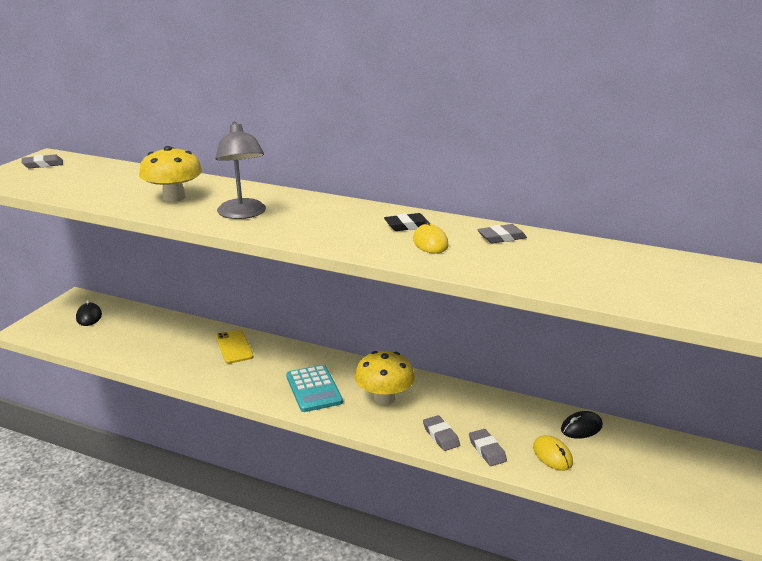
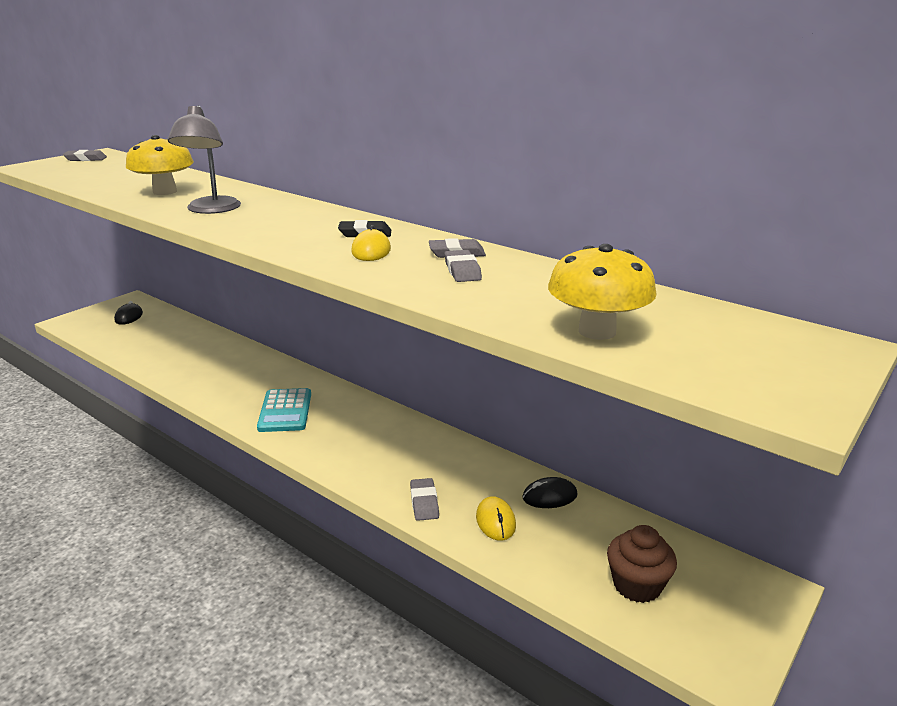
camera: 15 degrees right, 0 degrees up
yellow phone [216,330,254,364] -> none
yellow mushroom [355,351,415,405] -> yellow mushroom moved to [548,244,657,340]
grey eraser [423,415,460,451] -> grey eraser moved to [445,250,482,282]
none -> brown cupcake [607,525,677,603]

